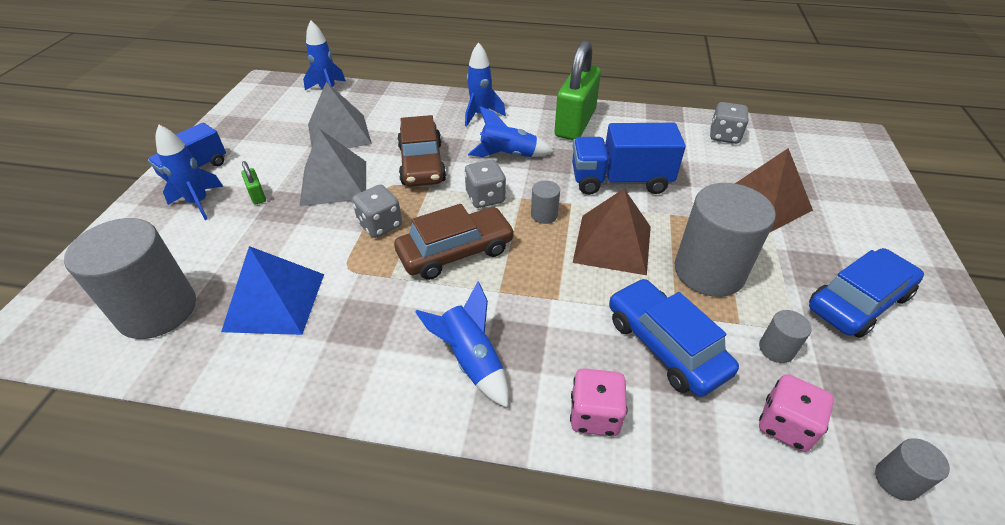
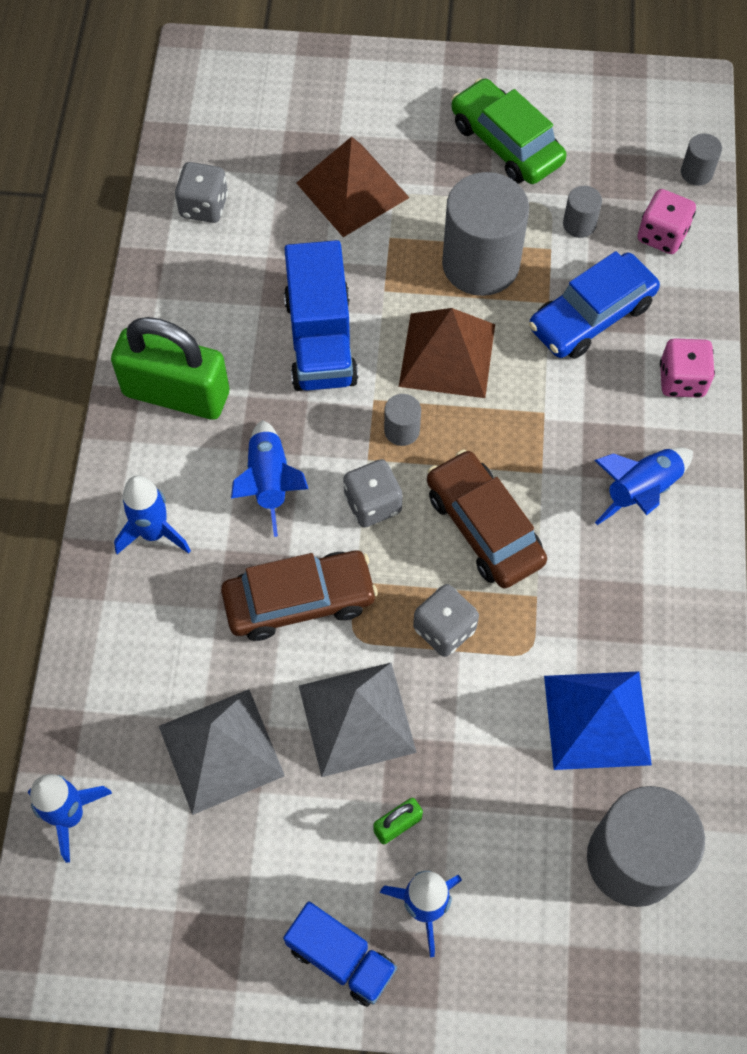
camera: 95 degrees left, 20 degrees up
blue car [809,248,924,338] -> green car [451,78,566,184]

